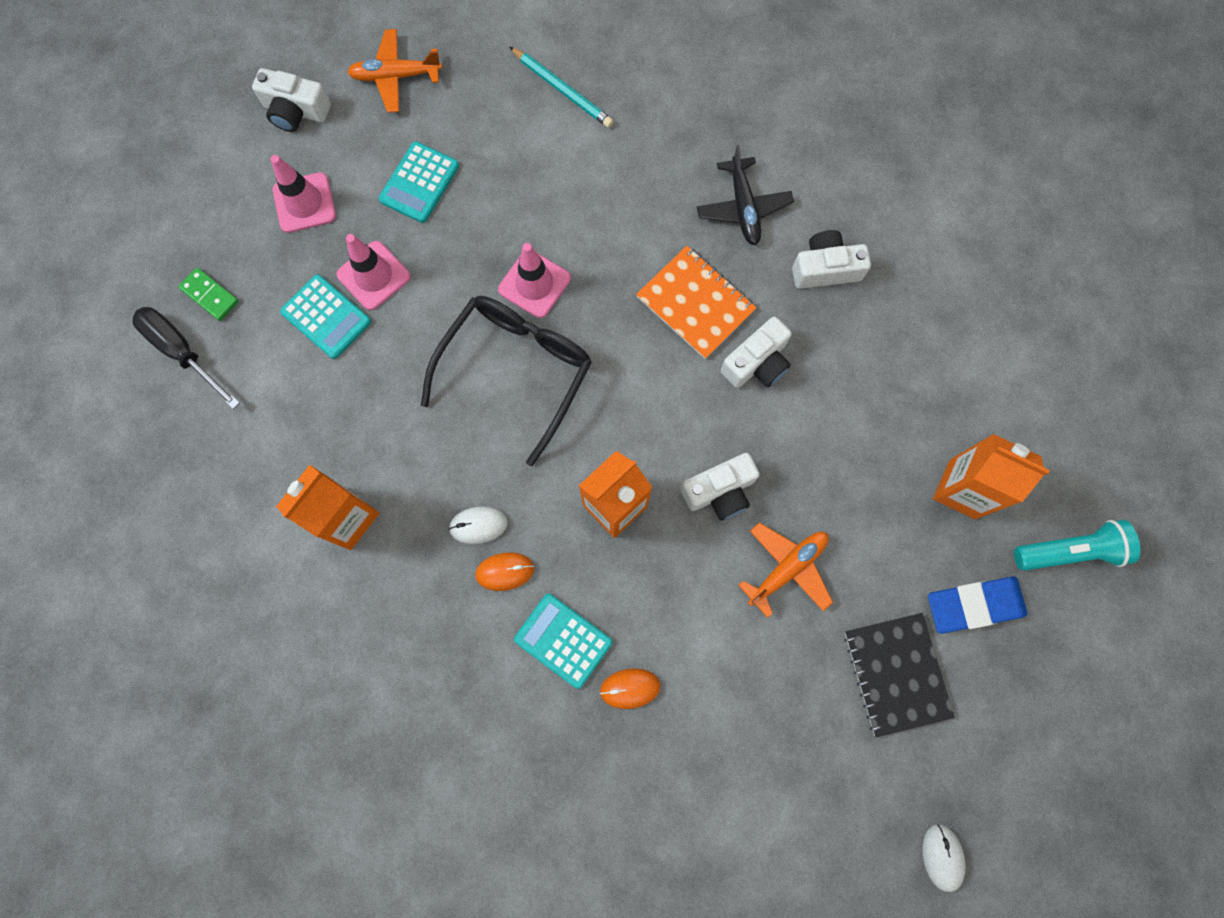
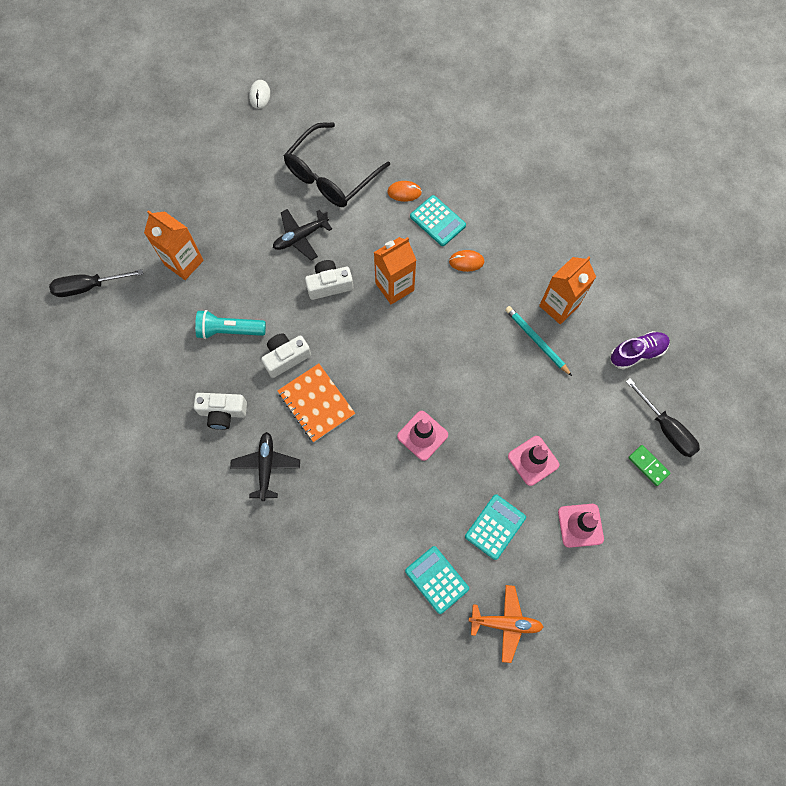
camera: 170 degrees left, 5 degrees down
white camera [252,68,331,132] -> none
turquoise calculator [280,274,371,359] -> turquoise calculator moved to [405,546,469,614]
black glasses [421,296,592,466] -> black glasses moved to [283,122,390,207]
white mouse [448,506,507,544] -> none
turquoise pencil [510,47,614,128] -> turquoise pencil moved to [505,306,572,376]
orange plane [738,522,833,618] -> black plane [273,209,332,261]
black notebook [844,613,955,737] -> none
blue eraser [928,576,1027,634] -> none
turquoise flashlight [1014,520,1140,571] -> turquoise flashlight moved to [195,310,266,339]
none -> black screwdriver [49,269,143,297]
none -> purple shoe [611,331,670,370]

